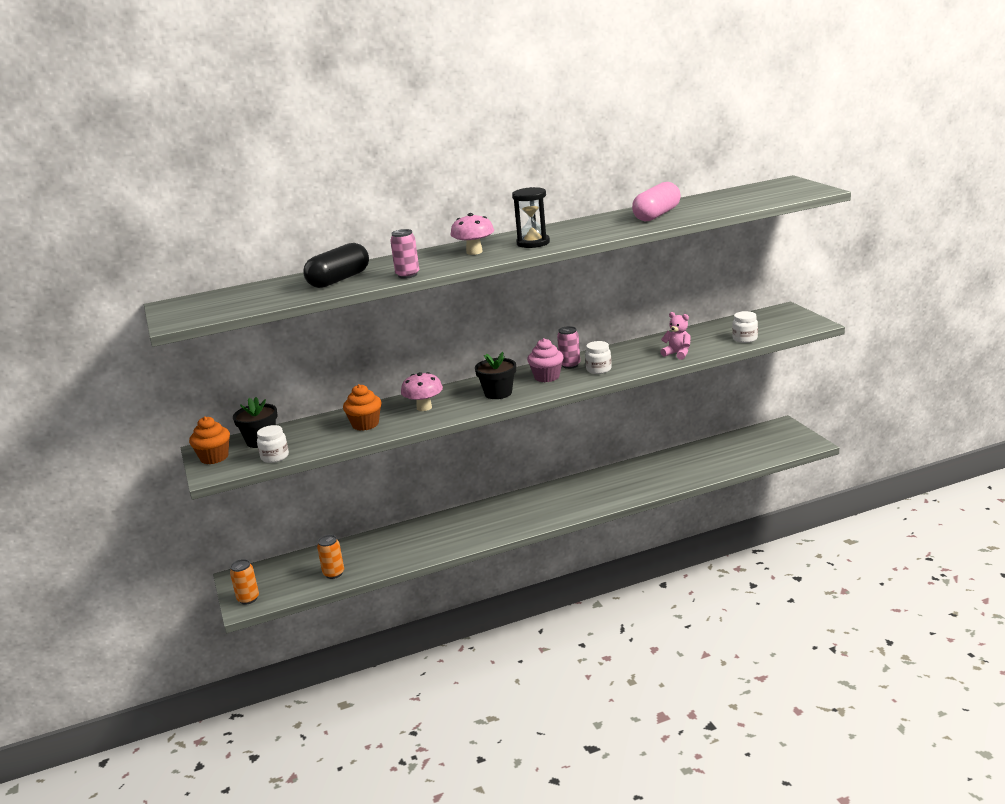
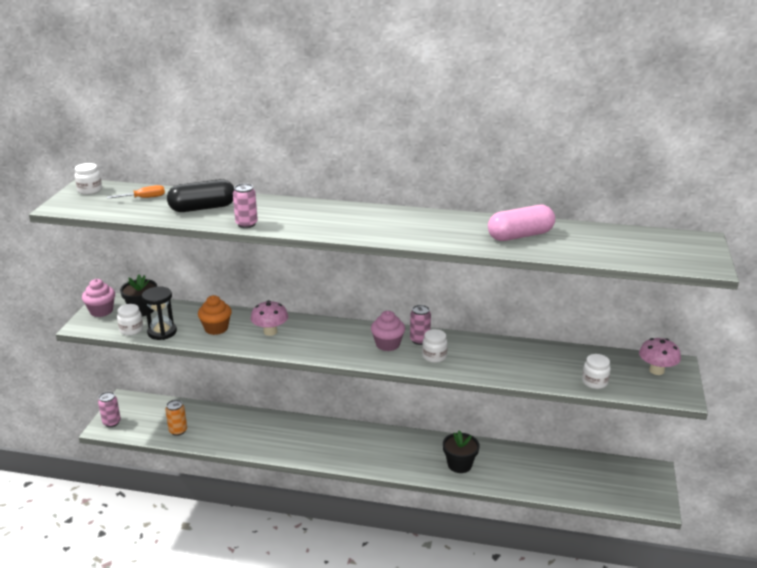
camera: 30 degrees right, 5 degrees up
orange cupcake [189,416,230,464] -> pink cupcake [82,279,115,317]
orange can [230,559,259,605] -> pink can [98,392,121,427]
pink mushroom [451,213,494,255] -> pink mushroom moved to [639,338,681,375]
black flower pot [475,352,516,399] -> black flower pot moved to [443,430,480,473]
black hourglass [512,187,550,248] -> black hourglass moved to [142,287,177,340]
pink teddy bear [660,312,691,360] -> none
none -> white jar [74,163,102,195]
none -> orange screwdriver [107,185,165,199]

